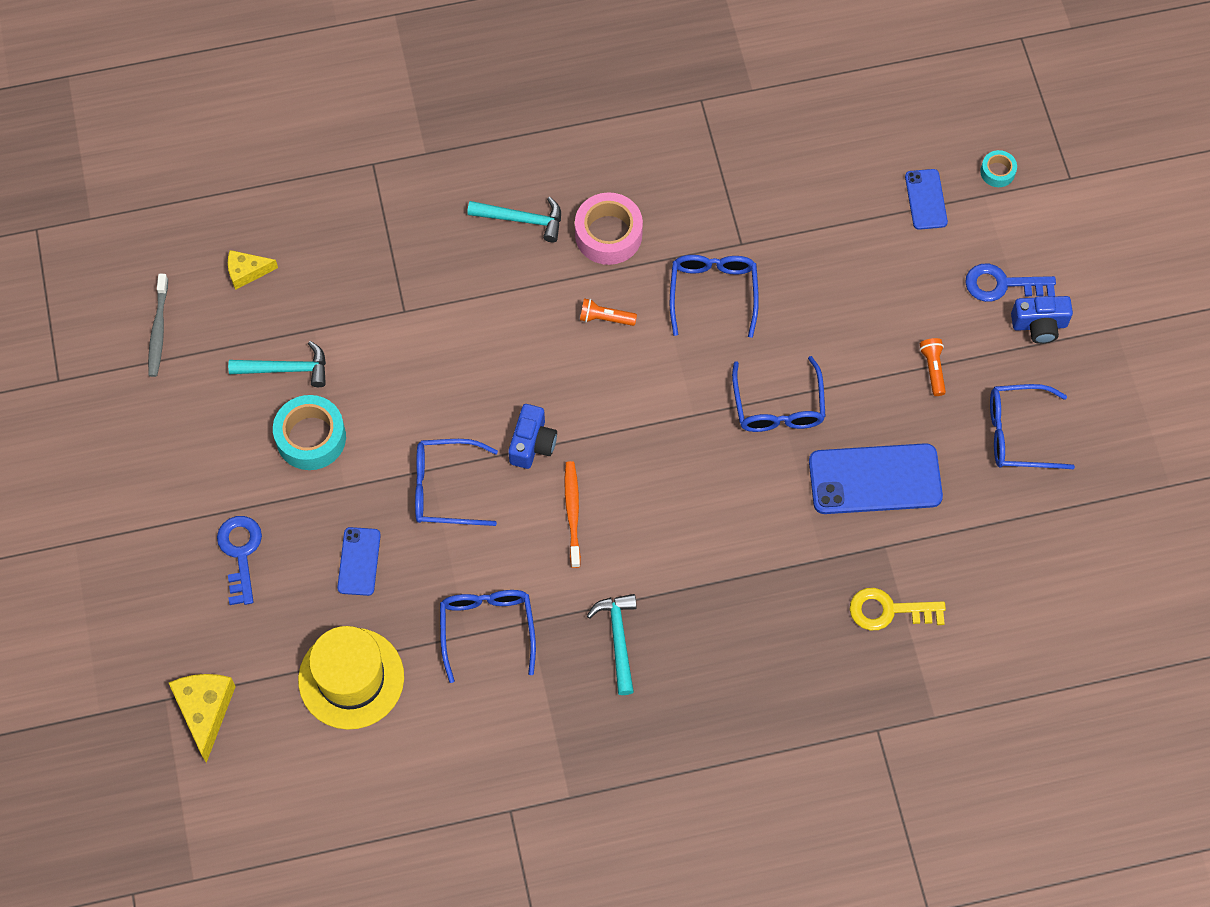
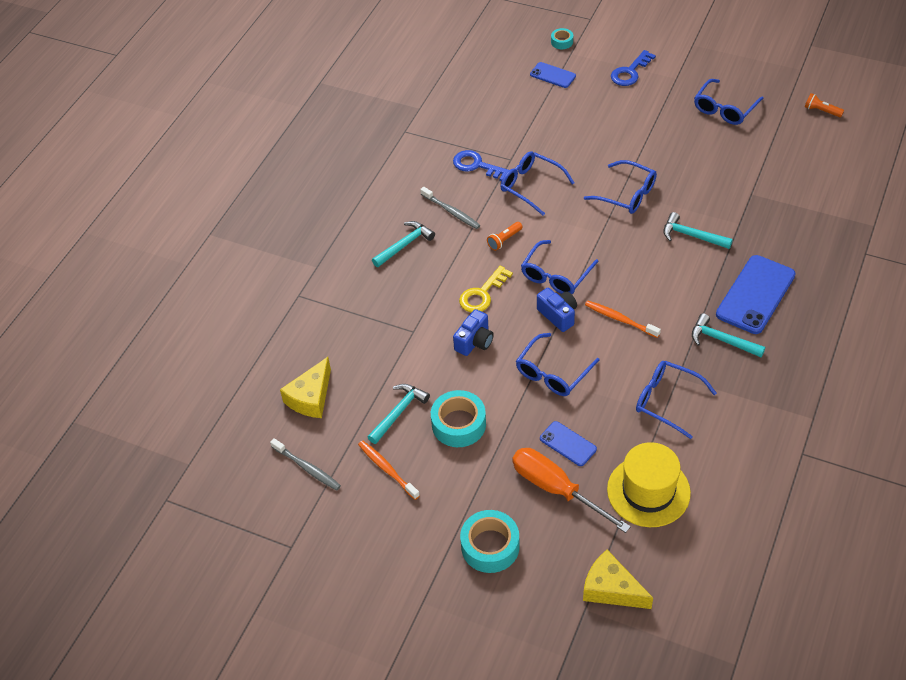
camera: 50 degrees left, 15 degrees down
blue key [217,516,262,605] -> blue key moved to [453,150,509,181]
yellow cheese [228,250,278,290] -> yellow cheese [280,357,331,418], size x1.60
pink tape [575,193,643,265] -> grey toothbrush [420,187,480,229]
blue phone [809,443,943,514] -> blue phone moved to [716,255,796,334]
yellow key [850,588,946,631] -> yellow key moved to [459,266,513,313]
orange flashlight [920,338,946,396] -> orange flashlight moved to [805,93,844,117]
blue camera [1011,296,1073,344] -> blue camera moved to [453,309,494,356]
none -> orange toothbrush [358,441,420,500]
none -> turquoise tape [460,510,520,573]
none -> orange screwdriver [512,448,631,533]
none -> blue glasses [521,240,599,294]
none -> turquoise hammer [663,212,733,249]

